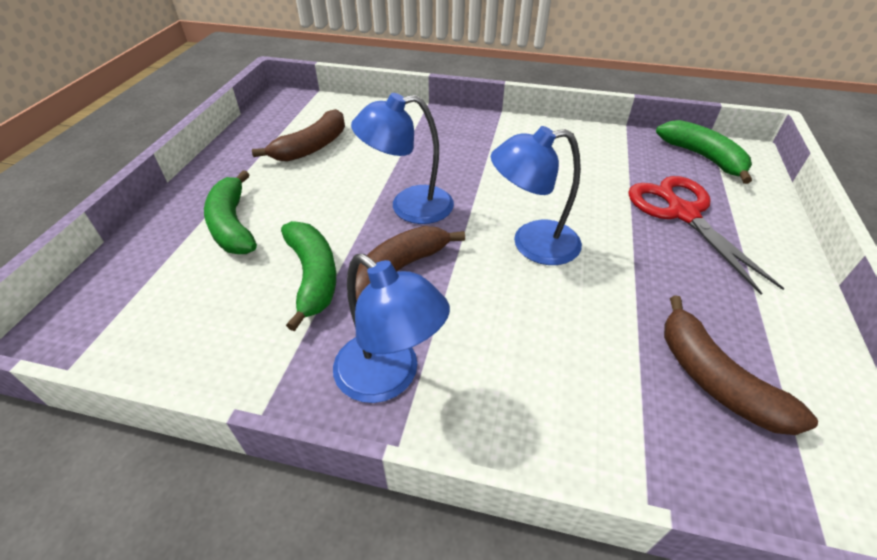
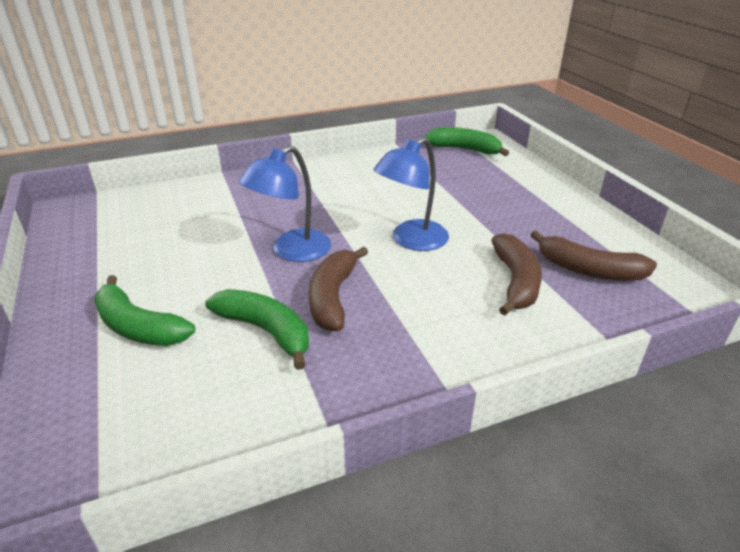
camera: 35 degrees left, 10 degrees down
brown banana [252,109,345,161] -> brown banana moved to [491,233,542,315]
blue lamp [333,254,450,403] -> none
red scissors [628,176,785,295] -> none

